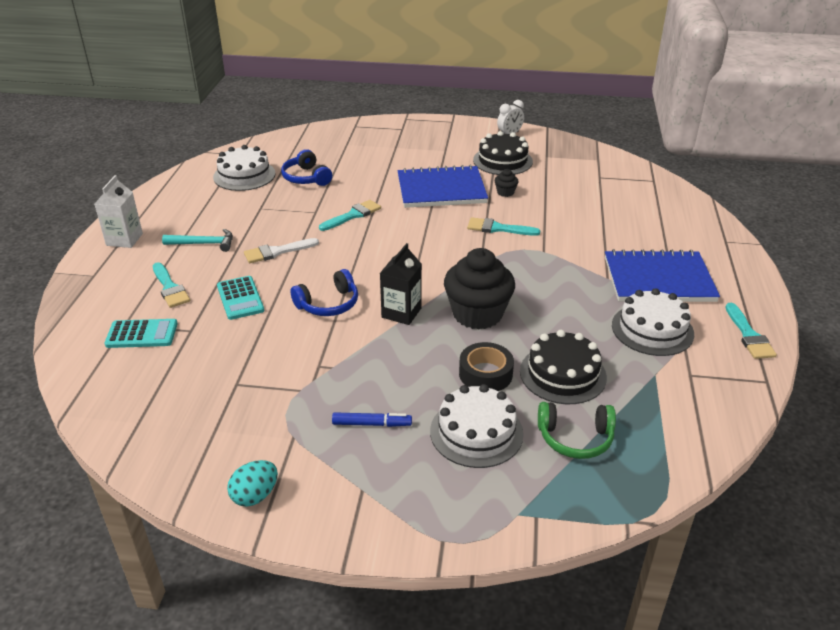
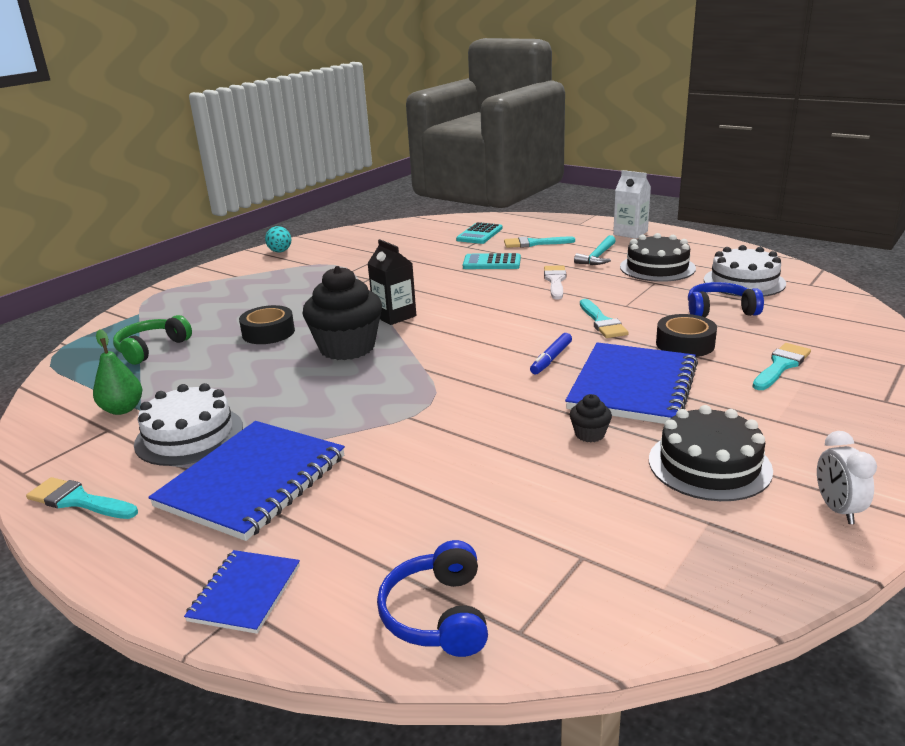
camera: 120 degrees right, 10 degrees down
blue headphones [291,269,358,316] -> blue headphones moved to [377,540,488,657]
blue marker [332,412,412,427] -> blue marker moved to [530,333,572,374]
white cake [430,384,524,468] -> none
turquoise brush [467,217,540,236] -> turquoise brush moved to [753,343,811,390]
black cake [520,330,607,404] -> black cake moved to [620,233,696,282]
none -> green pear [93,329,142,415]
none -> blue notebook [184,550,300,634]
none -> black tape [656,314,717,357]

